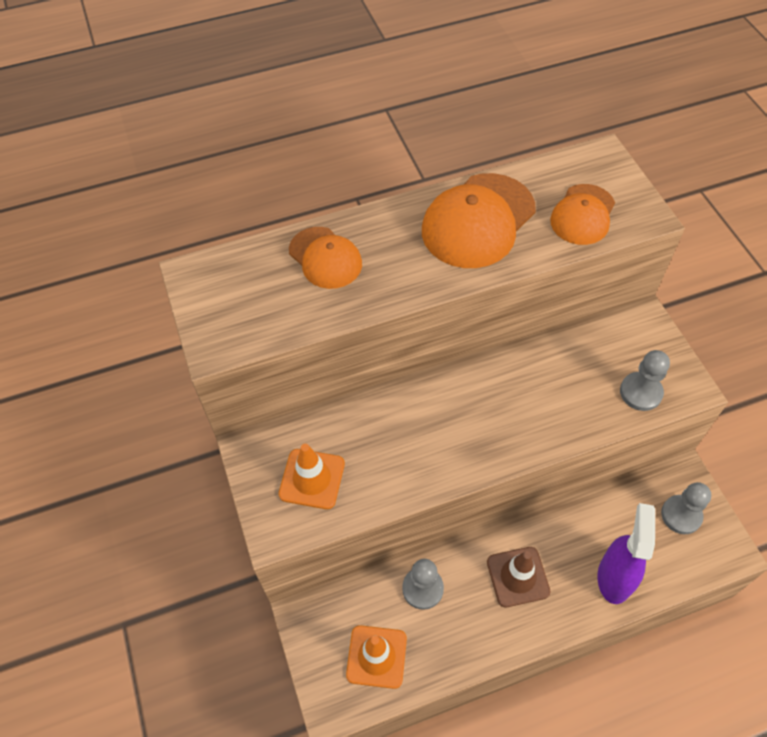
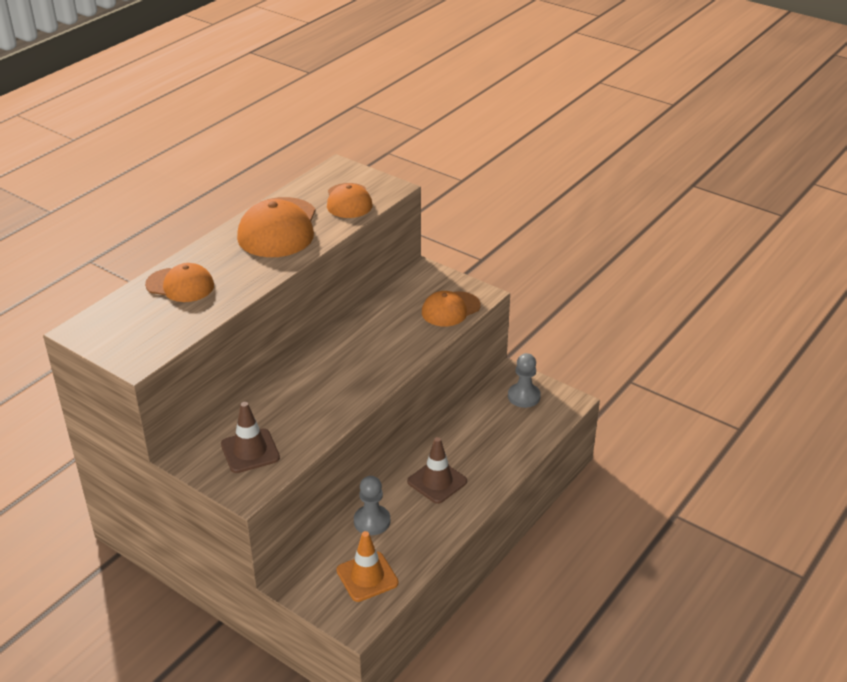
camera: 35 degrees left, 20 degrees down
orange traffic cone [279,444,345,509] -> brown traffic cone [221,402,280,473]
purple spray bottle [598,503,655,604] -> none
grey pawn [620,350,670,411] -> orange cap [422,291,481,326]

